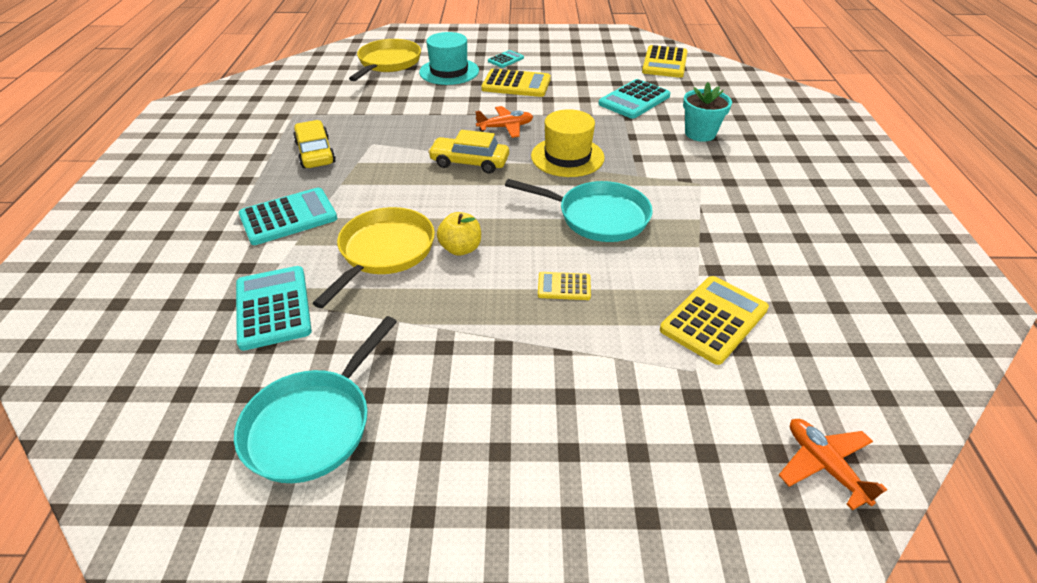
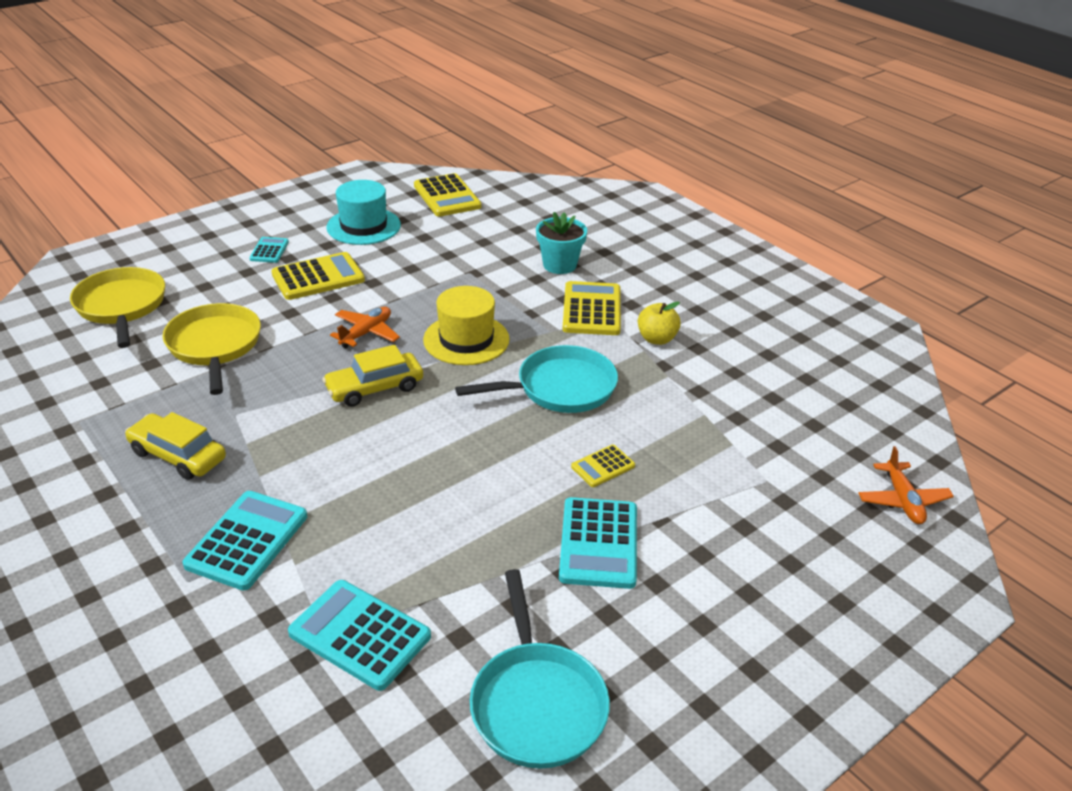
camera: 40 degrees left, 5 degrees down
yellow pan [313,207,435,308] -> yellow pan moved to [162,303,261,395]
turquoise hat [419,32,479,85] -> turquoise hat moved to [327,180,401,245]
yellow apple [437,212,481,256] -> yellow apple moved to [638,301,681,345]
turquoise calculator [598,79,671,119] -> turquoise calculator moved to [559,497,637,589]
yellow calculator [660,276,769,365] -> yellow calculator moved to [562,281,621,335]
orange plane [779,419,887,510] -> orange plane turned 120 degrees counterclockwise [859,446,954,524]

